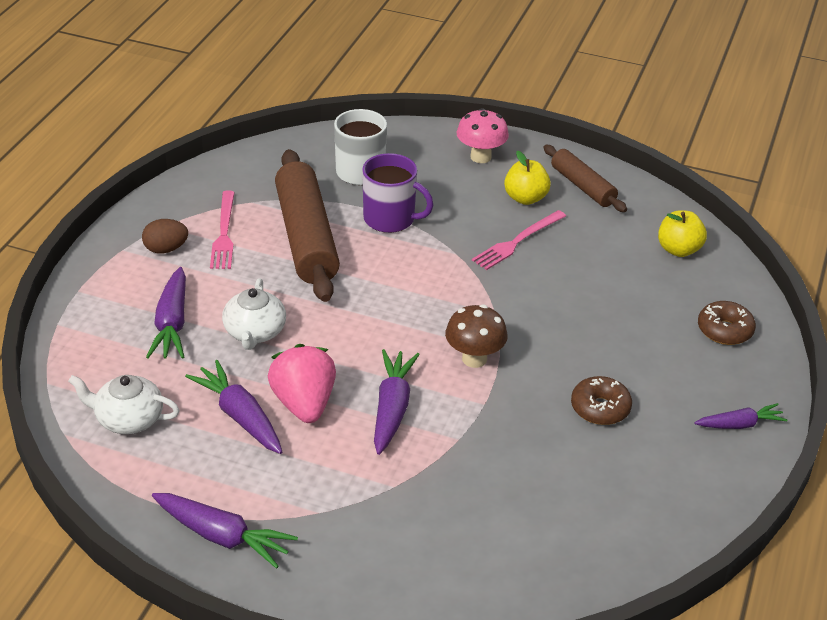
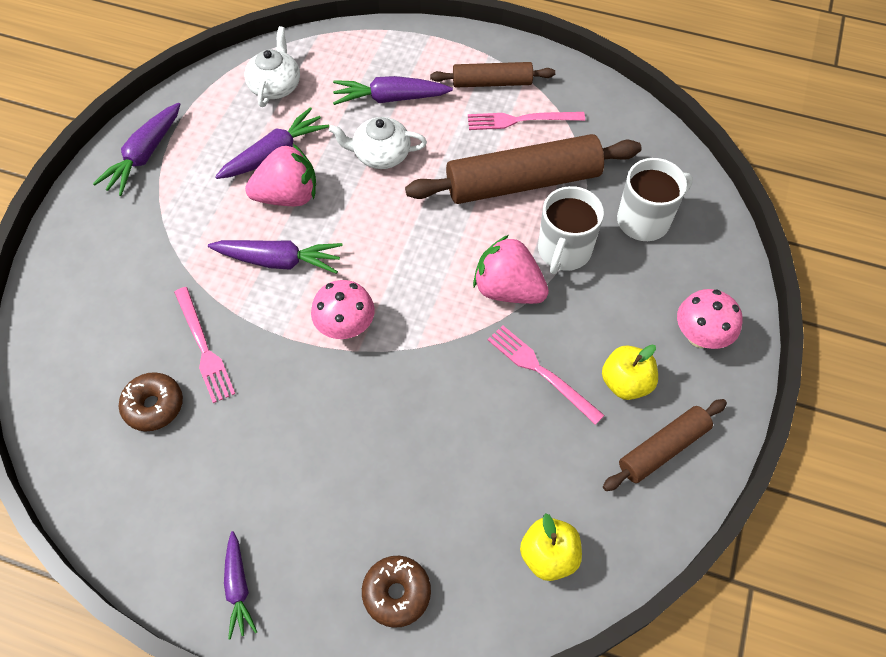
camera: 90 degrees right, 20 degrees up
brown egg [142,219,188,254] -> brown rolling pin [430,62,555,88]
purple mug [362,153,433,233] -> white mug [538,186,604,274]
brown mushroom [445,304,508,368] -> pink mushroom [311,280,375,339]
brown donut [571,376,632,425] -> brown donut moved to [119,372,183,431]
none -> pink fork [174,287,235,403]
none -> pink strawberry [473,235,549,304]

